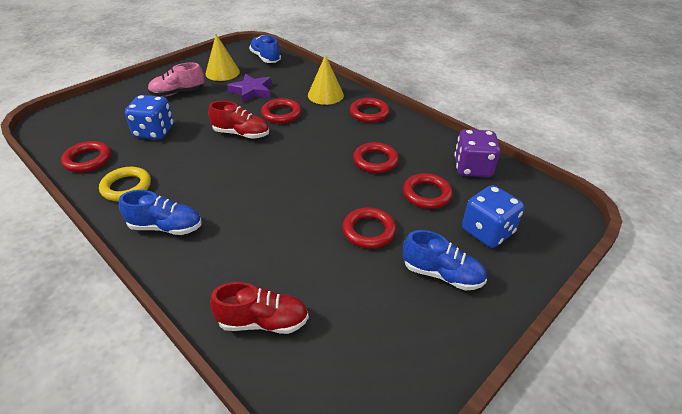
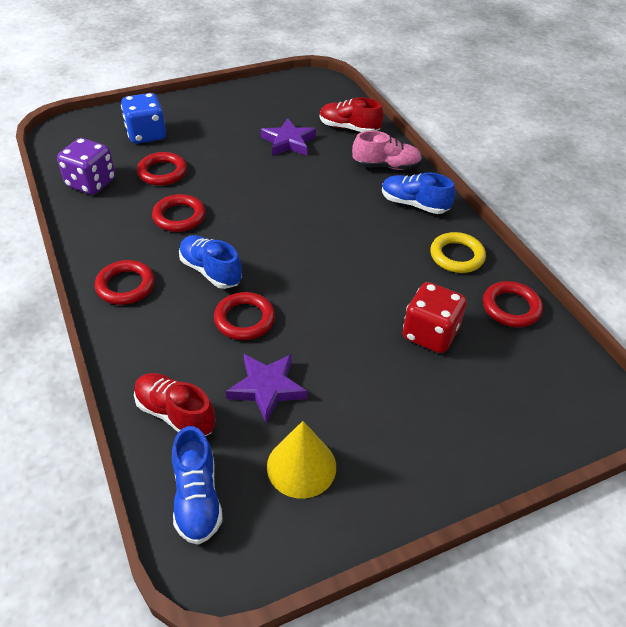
camera: 160 degrees left, 5 degrees up
blue dice [125,95,174,140] -> red dice [403,282,467,353]
pink shoe [148,63,204,97] -> pink shoe moved to [352,131,422,170]
red shoe [208,101,269,139] -> red shoe moved to [134,373,216,436]
yellow cone [308,55,344,105] -> none
red ring [342,207,396,248] -> none
blue shoe [403,230,487,290] -> blue shoe moved to [179,235,242,289]
none -> purple star [261,118,316,156]

